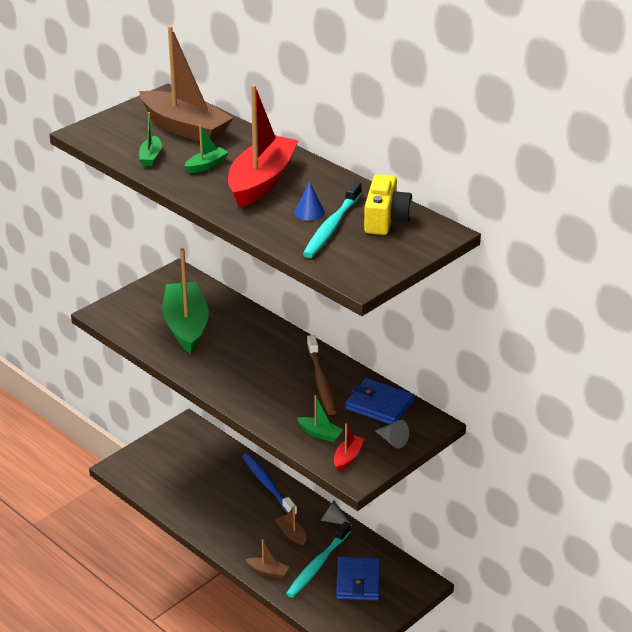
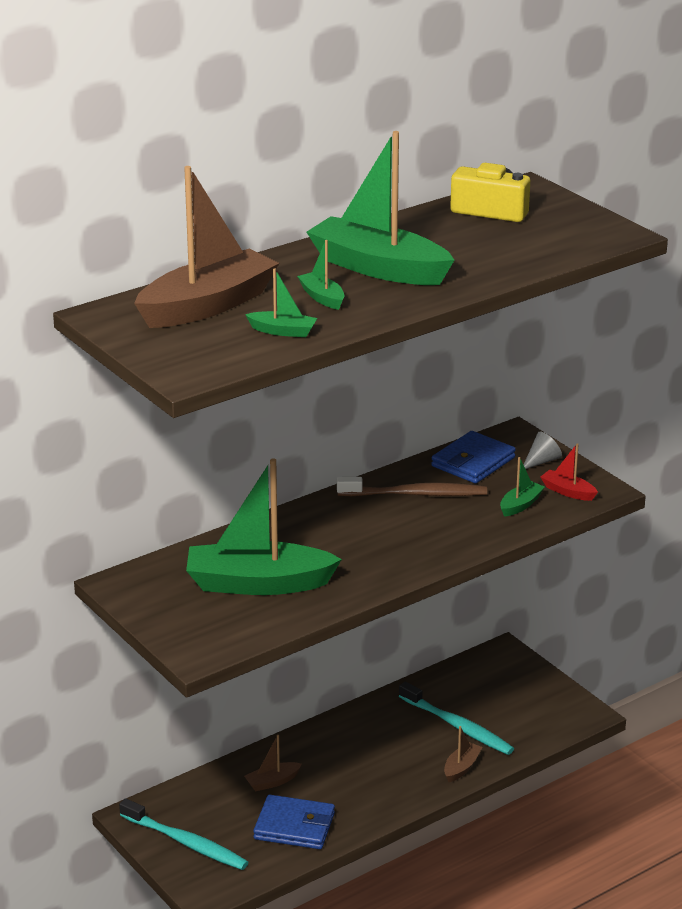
camera: 80 degrees left, 5 degrees down
red boat [228,85,299,207] -> green boat [307,131,454,285]
blue toothbrush [242,453,297,516] -> none
brown boat [275,506,306,545] -> brown boat moved to [244,735,302,791]
blue cone [295,181,325,221] -> none
turquoise toothbrush [303,181,362,258] -> turquoise toothbrush moved to [119,798,249,870]
grey cone [321,500,352,526] -> none
blue wallet [336,557,380,601] -> blue wallet moved to [253,795,335,849]

